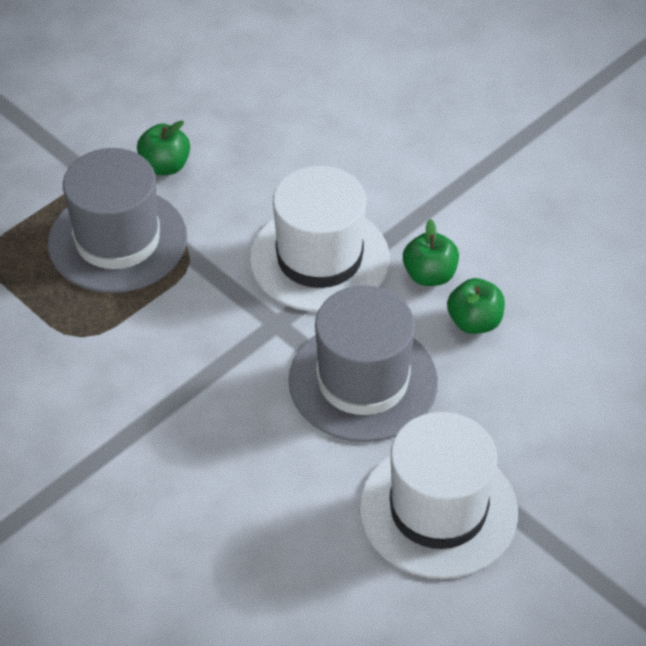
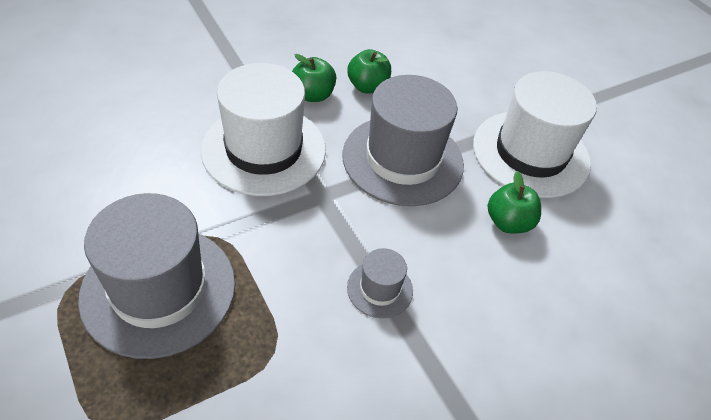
camera: 80 degrees left, 0 degrees up
green apple [137,121,190,175] -> green apple moved to [488,171,541,234]
none -> grey hat [347,248,413,318]

